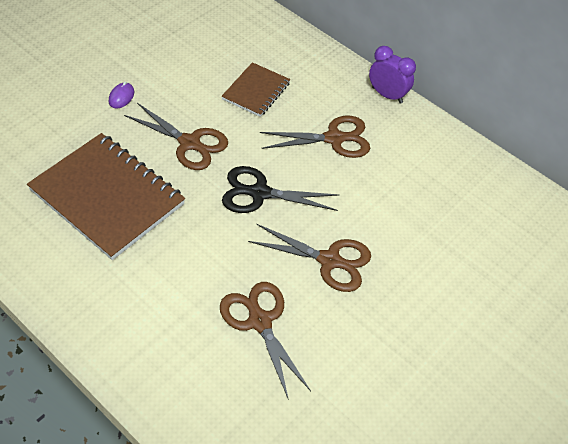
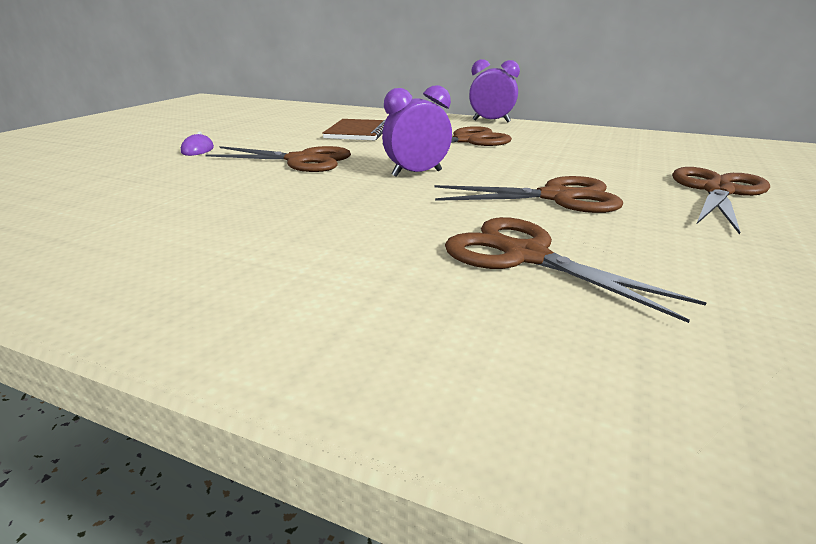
camera: 15 degrees left, 25 degrees down
brown notebook [27,133,185,260] -> none
black scissors [222,166,339,213] -> purple clock [382,85,452,177]
none -> brown scissors [672,167,770,235]

